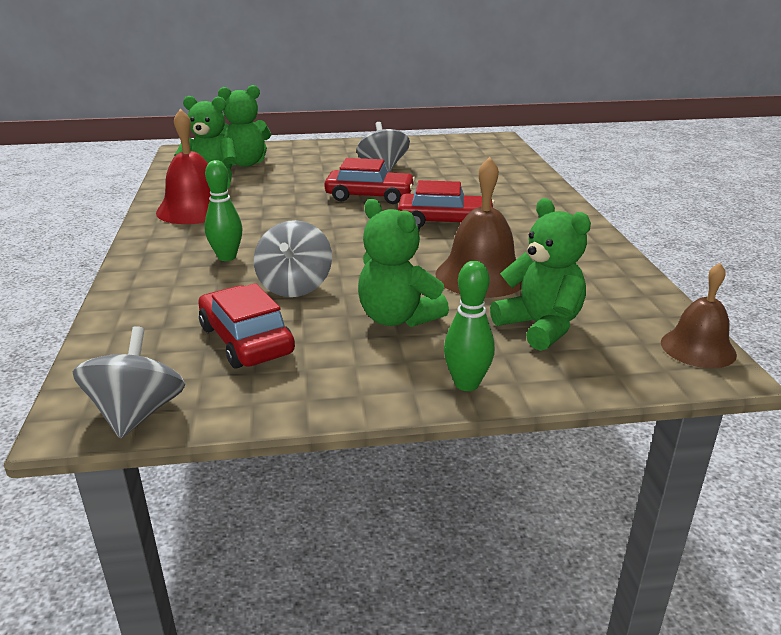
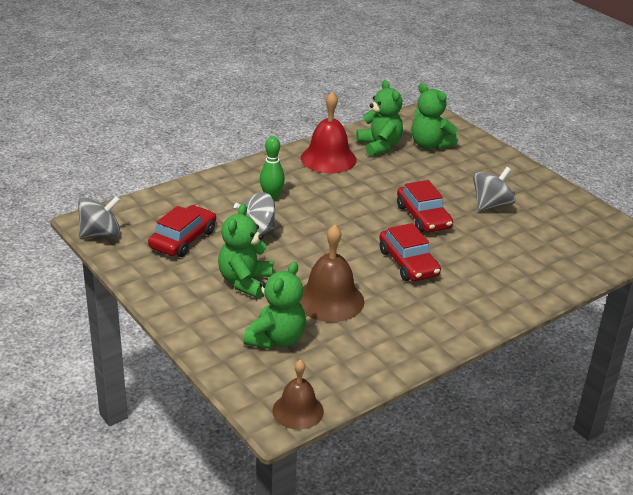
camera: 60 degrees right, 5 degrees up
green bowling pin [444,261,495,391] -> none

